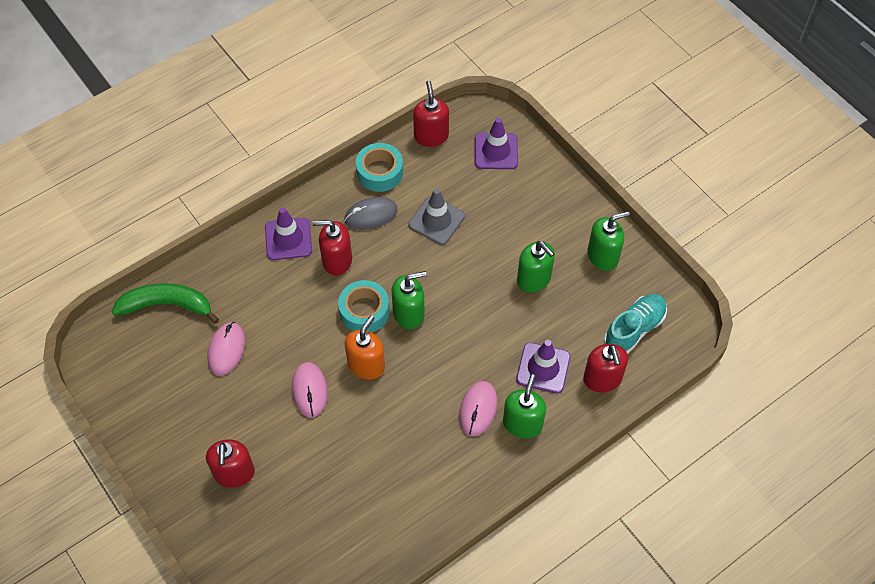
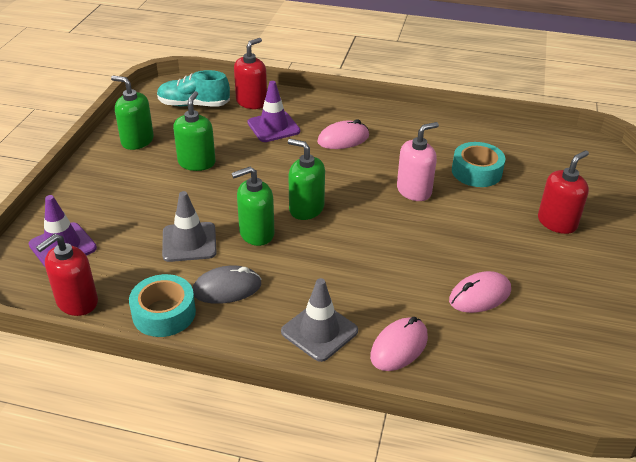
camera: 130 degrees left, 20 degrees down
green banana [112,283,219,324] -> none
purple traffic cone [265,207,312,260] -> grey traffic cone [281,278,358,362]
pink mouse [292,362,328,417] -> pink mouse moved to [370,317,428,371]
red soap dispenser [312,220,352,276] -> none
turquoise tape [338,280,390,332] -> turquoise tape moved to [452,142,506,187]
grey mouse [344,197,398,230] -> grey mouse turned 45 degrees counterclockwise [193,266,261,304]
orange soap dispenser [345,315,385,380] -> none
green soap dispenser [503,374,546,438] -> green soap dispenser moved to [232,167,275,246]
none -> pink soap dispenser [397,122,439,201]

